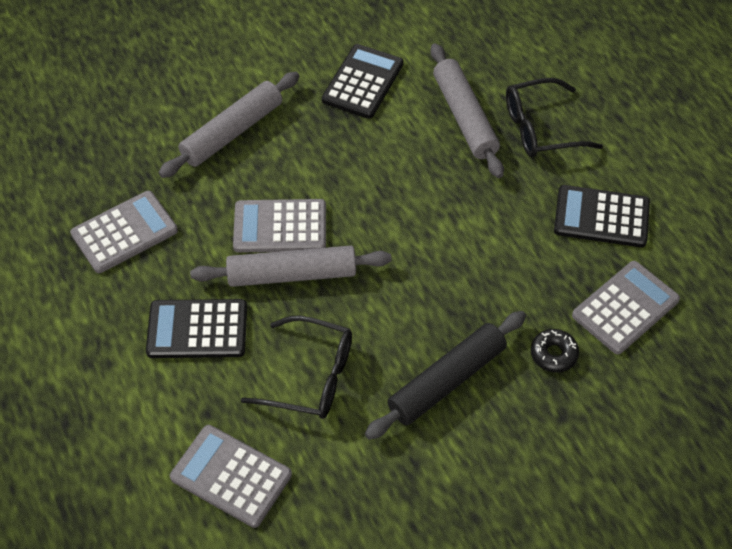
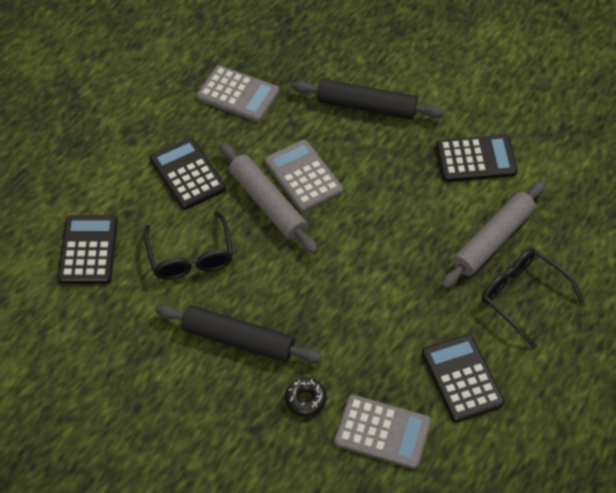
camera: 60 degrees right, 0 degrees up
grey rolling pin [159,72,300,178] -> black rolling pin [292,79,444,120]
grey calculator [170,425,292,528] -> black calculator [58,215,118,284]

